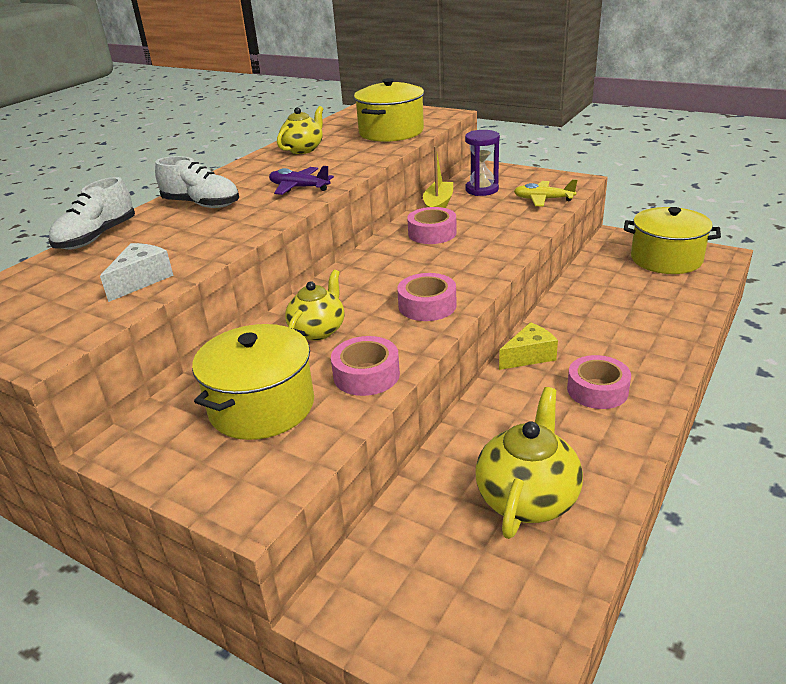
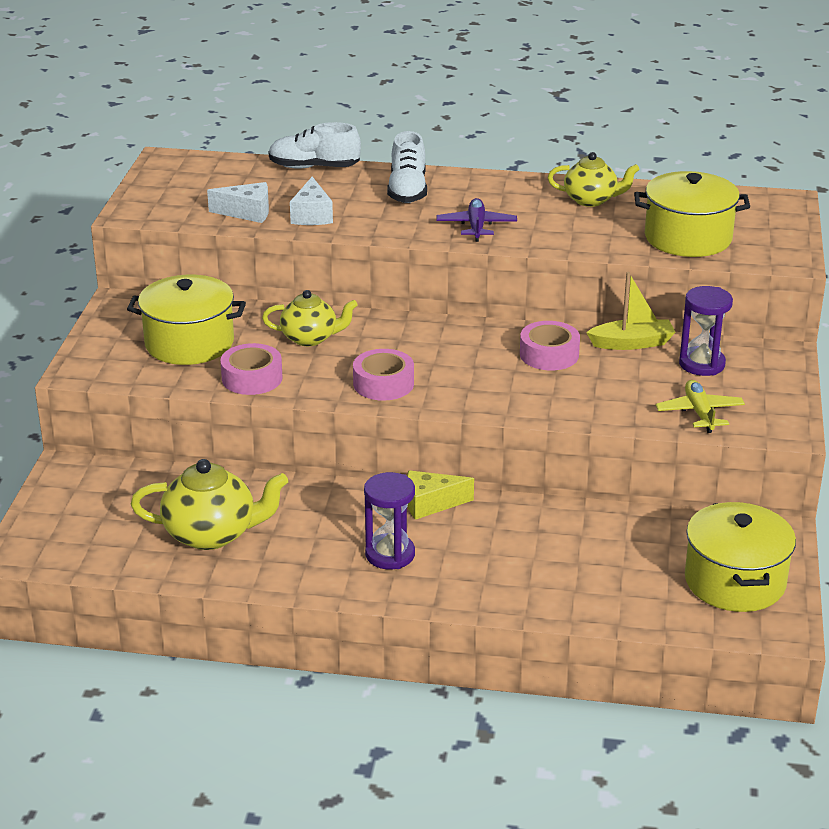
camera: 65 degrees right, 0 degrees up
yellow cheese [499,322,558,370] -> yellow cheese turned 135 degrees clockwise [407,470,474,520]
pink tape [567,355,631,409] -> purple hourglass [364,472,415,569]
none -> white cheese [290,177,333,225]

